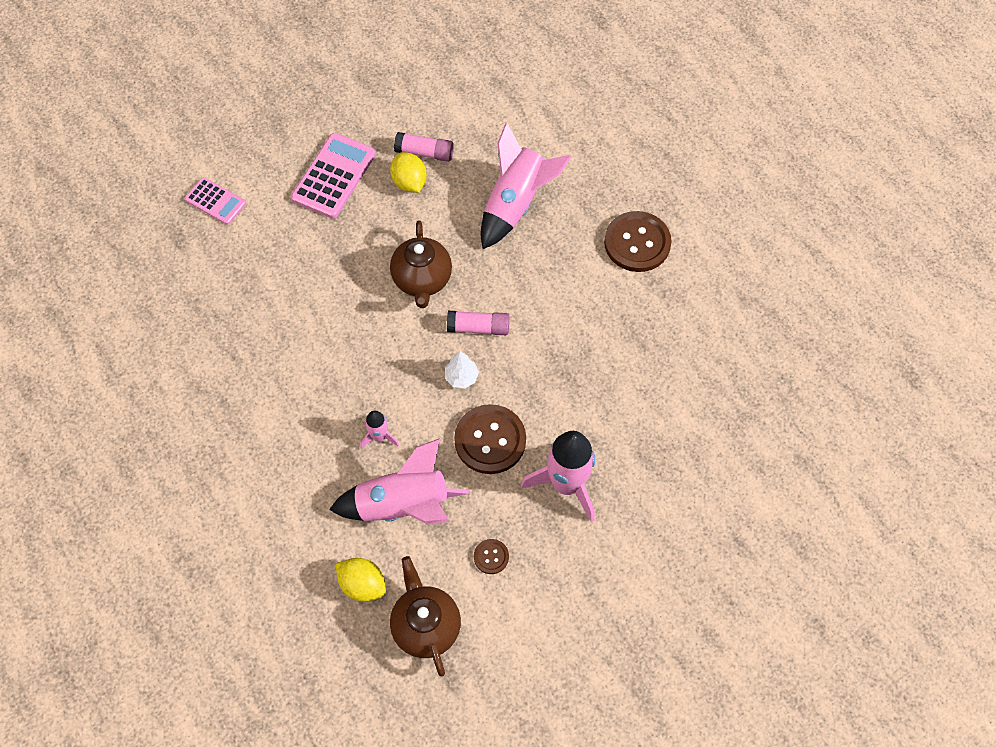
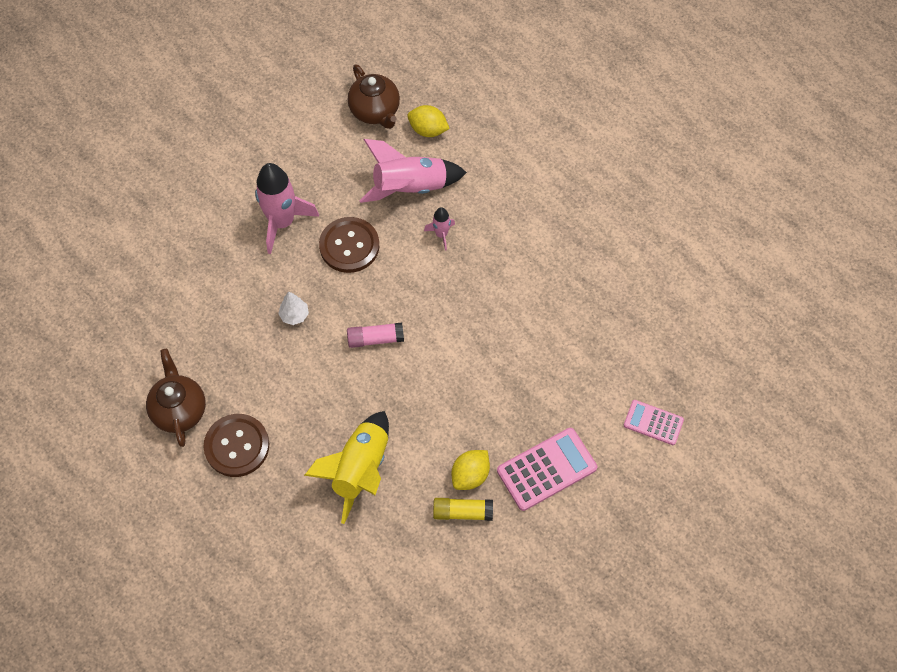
camera: 170 degrees right, 0 degrees up
pink calculator [291,133,376,219] -> pink calculator turned 135 degrees counterclockwise [497,428,597,511]
yellow lemon [390,152,427,193] -> yellow lemon turned 75 degrees clockwise [452,450,490,490]
brown teapot [390,220,452,308] -> brown teapot moved to [146,349,206,447]
pink glue stick [394,132,454,162] -> yellow glue stick [433,498,493,521]
white tree [445,351,479,389] -> white tree moved to [278,291,309,325]
brown button [474,539,509,574] -> none
pink rocket [481,123,572,249] -> yellow rocket [304,411,389,524]

